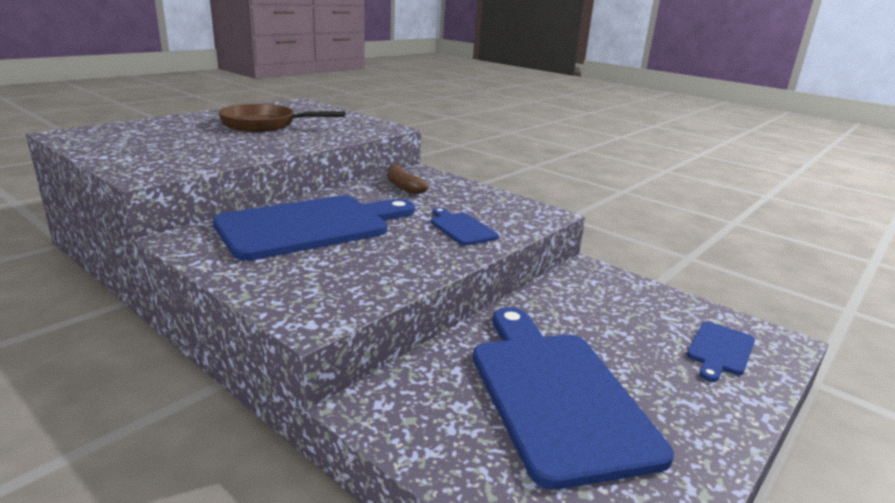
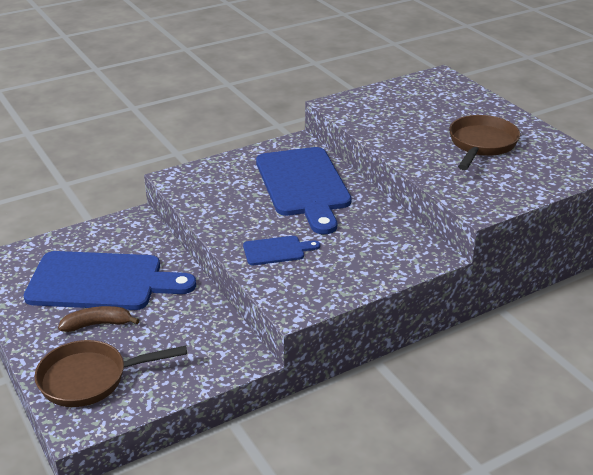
camera: 110 degrees right, 10 degrees up
brown banana [387,164,429,194] -> brown banana moved to [58,306,139,332]
blue cutting board [687,322,755,382] -> brown pan [35,340,188,407]

